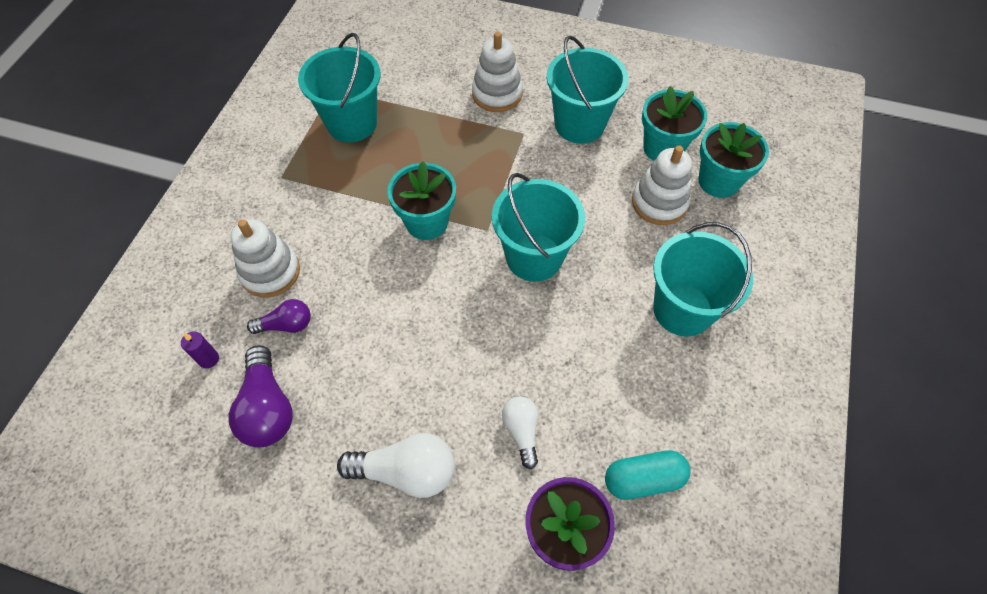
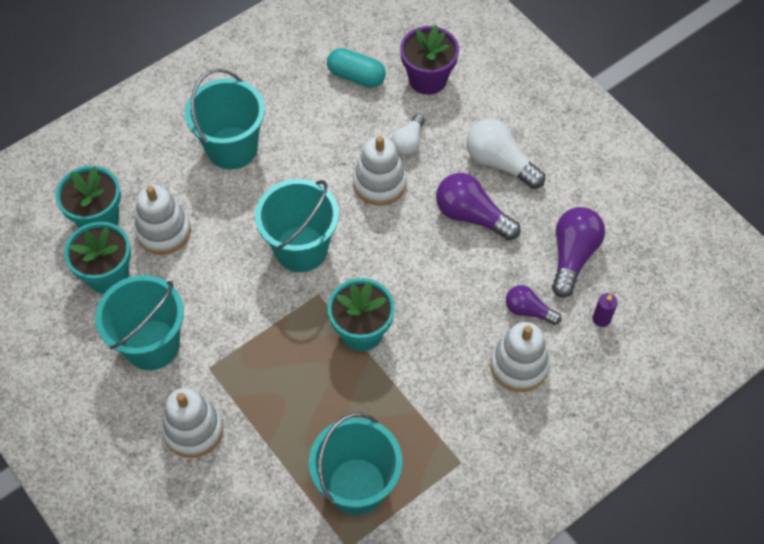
camera: 145 degrees left, 0 degrees up
none -> white stacking toy [353,136,407,206]
none -> purple light bulb [436,173,520,240]

